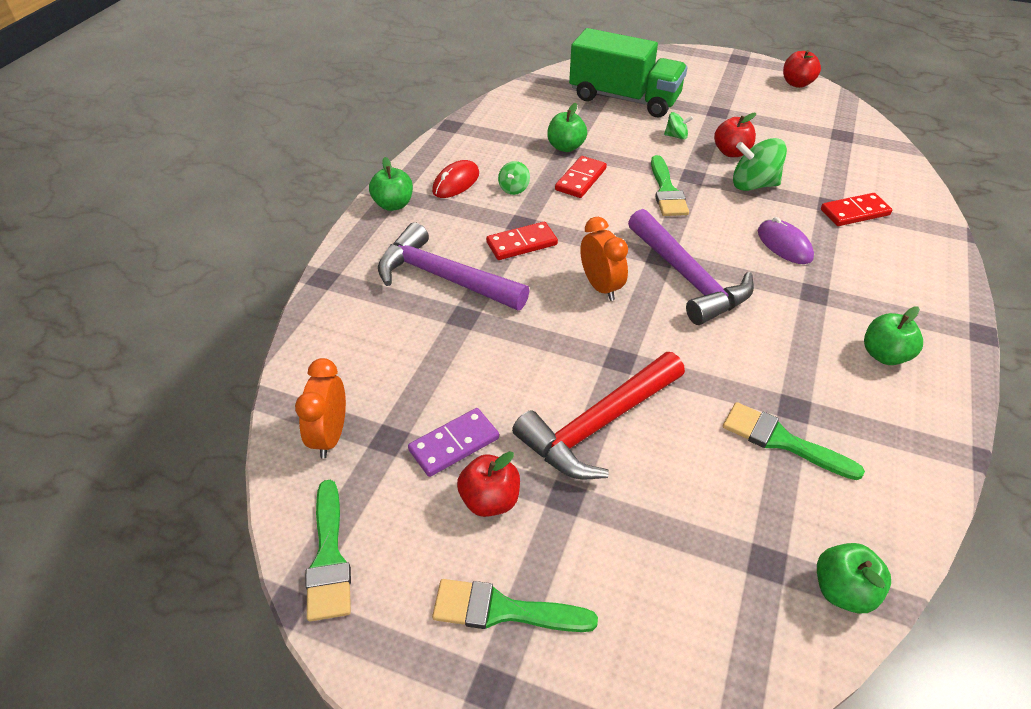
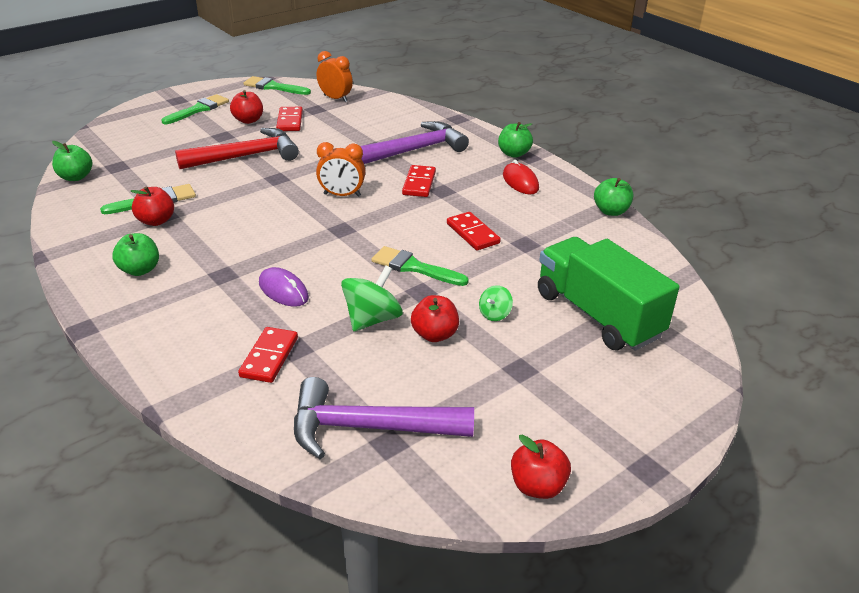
camera: 120 degrees right, 10 degrees down
purple domino [408,408,499,477] -> red domino [276,107,303,131]
green spinning top [498,161,530,195] -> none
red hammer [512,352,685,479] -> red hammer turned 75 degrees clockwise [175,128,299,169]
green apple [547,103,587,152] -> green apple moved to [594,178,633,216]
green truck [569,28,687,117] -> green truck turned 90 degrees clockwise [538,237,679,351]
purple hammer [628,209,754,325] -> purple hammer moved to [294,377,474,459]
purple mouse [758,217,814,264] -> purple mouse turned 45 degrees clockwise [259,267,309,307]
none -> red apple [131,186,174,226]

